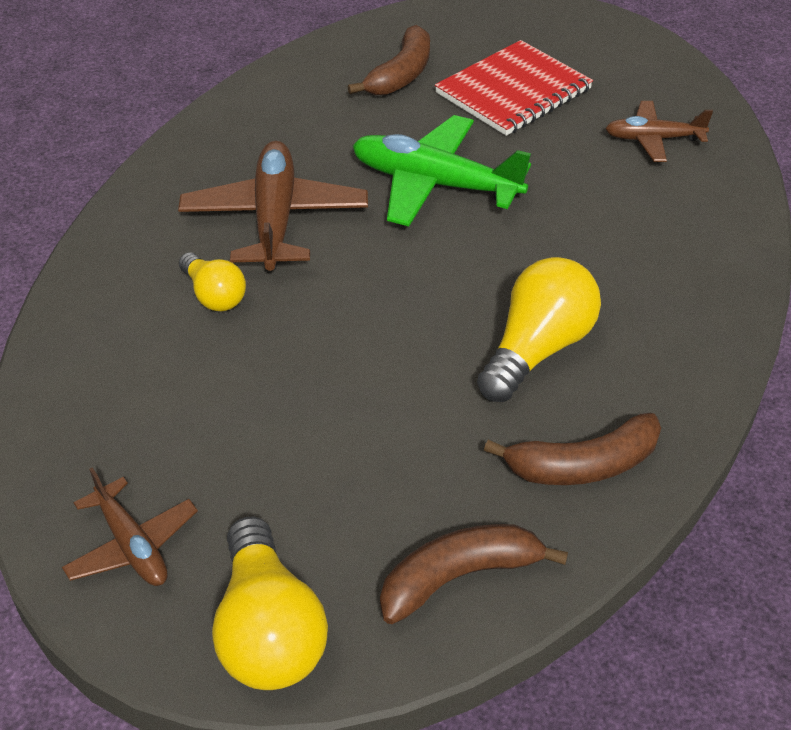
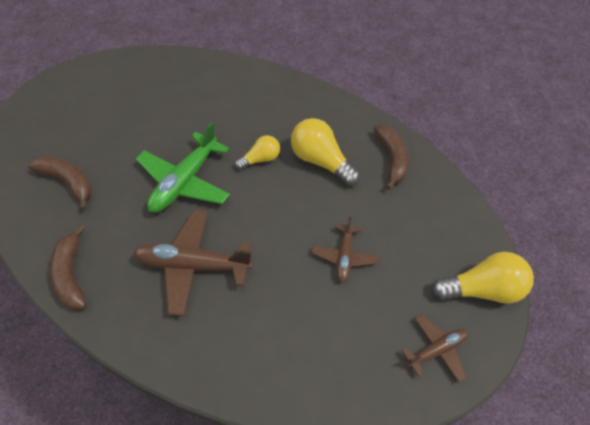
camera: 85 degrees left, 10 degrees up
yellow light bulb [179,252,246,311] -> yellow light bulb moved to [235,135,280,170]
brown banana [380,524,568,624] -> brown banana moved to [49,224,87,310]
red notebook [435,40,593,136] -> none
brown plane [605,101,713,162] -> brown plane moved to [312,216,378,283]

